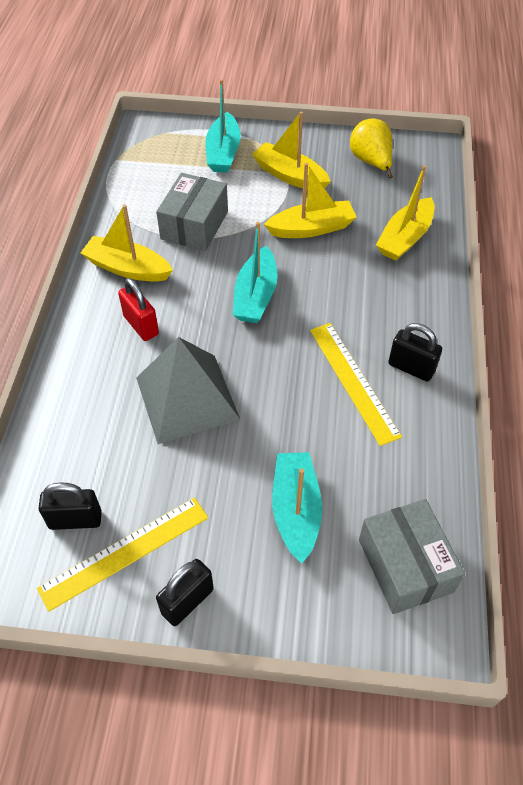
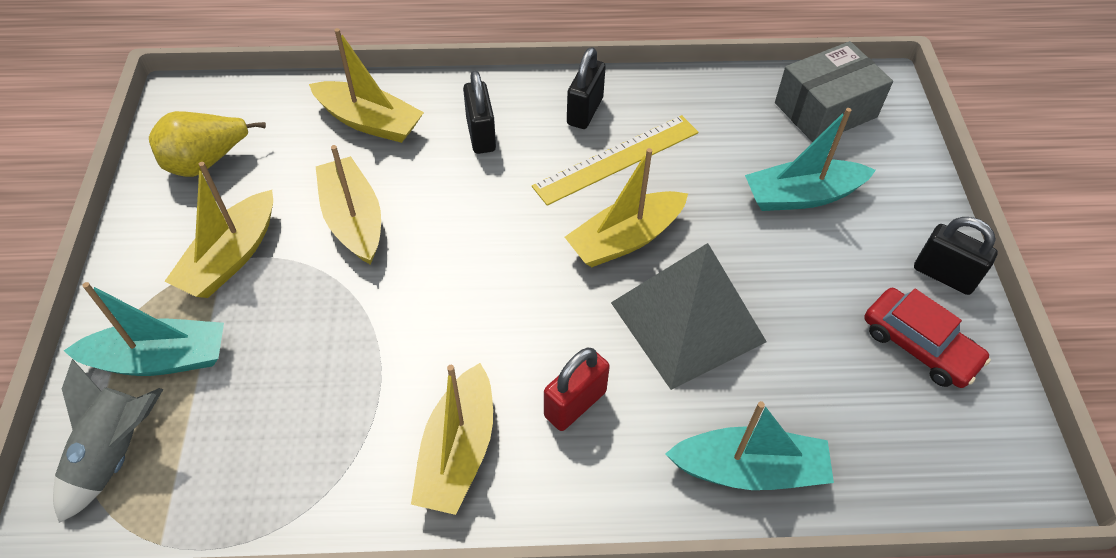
camera: 100 degrees left, 0 degrees up
yellow ruler [37,498,208,612] -> red car [864,288,991,388]
black padlock [38,482,102,530] -> black padlock moved to [463,70,496,154]
grey box [156,173,228,251] -> none
turquoise boat [233,222,278,323] -> turquoise boat moved to [665,401,834,490]
none -> grey rocket [53,359,163,523]
none -> yellow boat [565,148,688,267]

